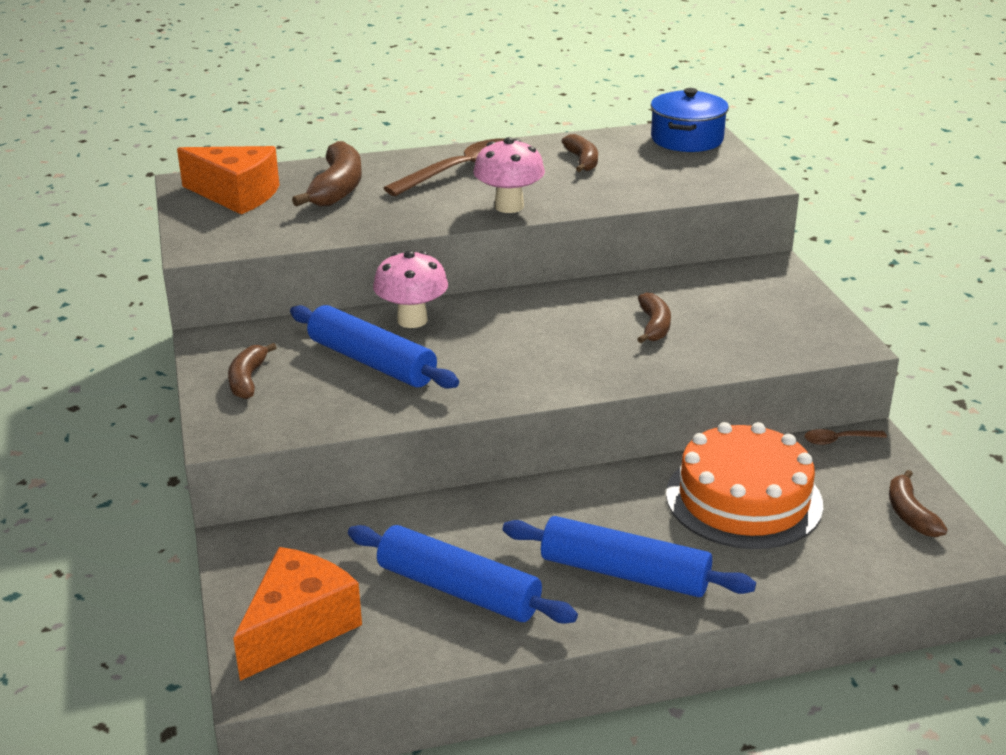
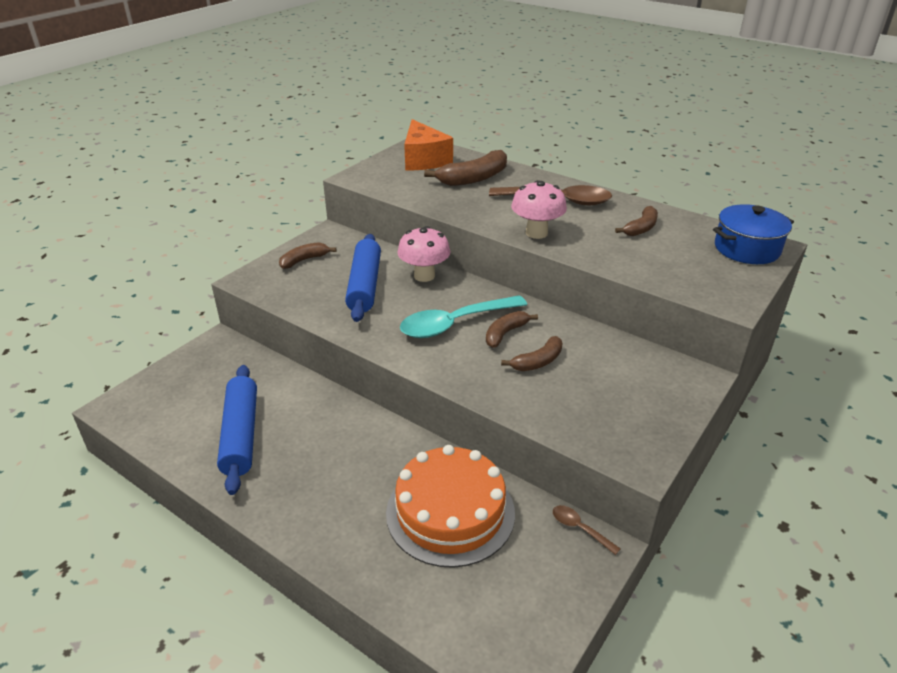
camera: 50 degrees right, 5 degrees up
orange cheese [233,547,362,681] -> none
blue rolling pin [503,516,756,597] -> none
brown banana [889,470,948,537] -> brown banana moved to [486,311,538,348]
none -> turquoise spoon [400,295,527,338]

